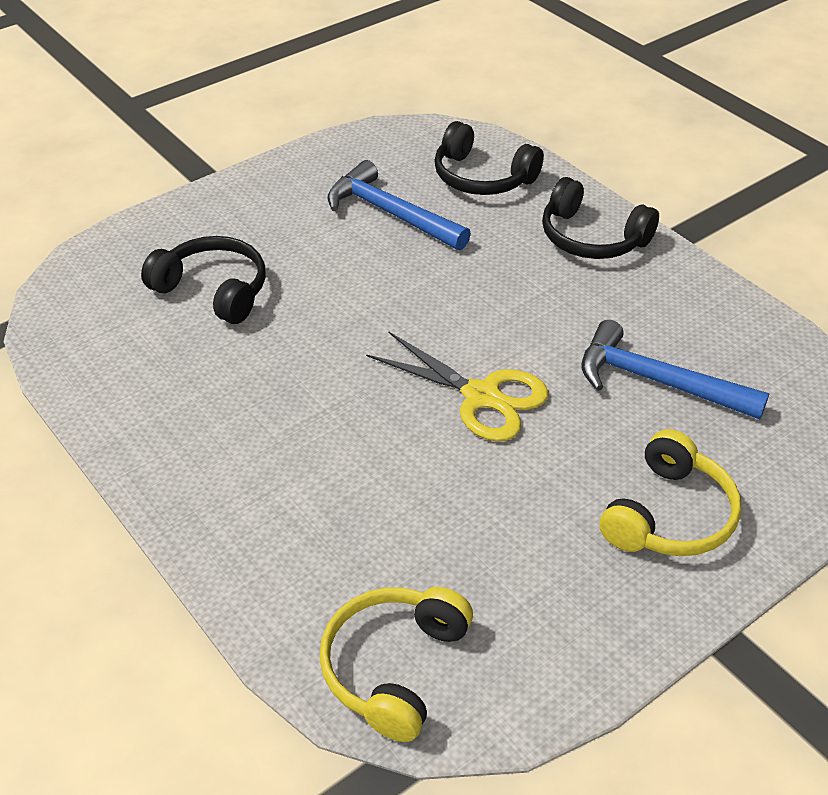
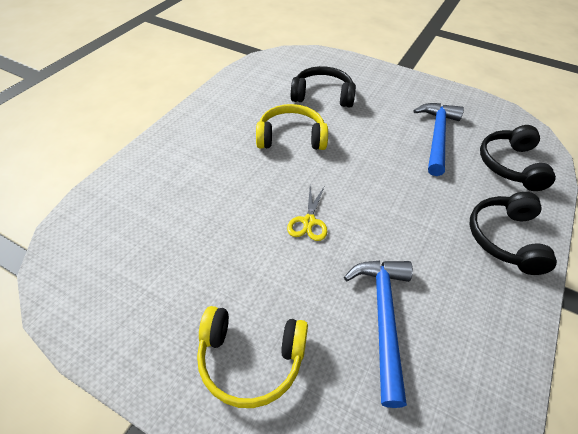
camera: 65 degrees right, 5 degrees up
black headphones [141,236,266,324] -> black headphones turned 90 degrees counterclockwise [291,66,356,108]
yellow headphones [319,587,473,742] -> yellow headphones moved to [256,104,328,150]
yellow scissors [366,332,549,441] -> yellow scissors [287,186,328,241], size x0.60

